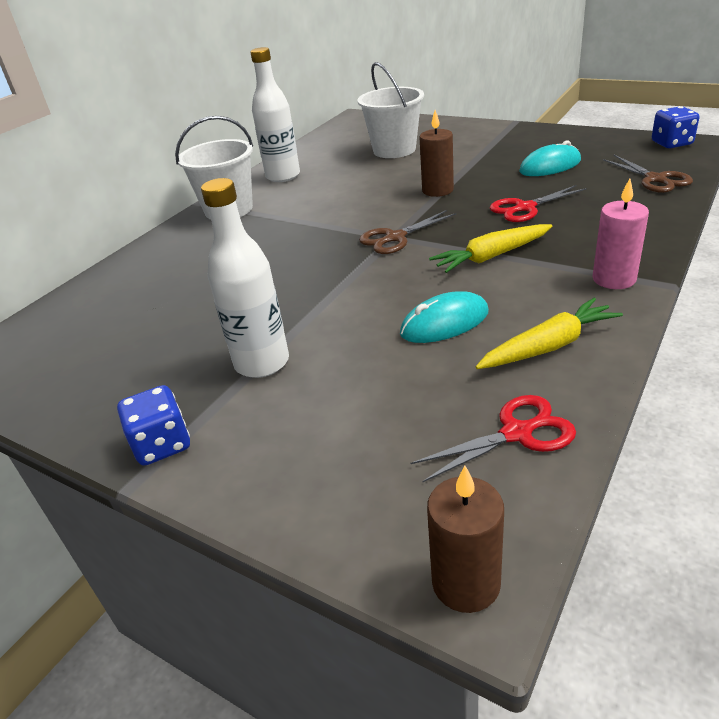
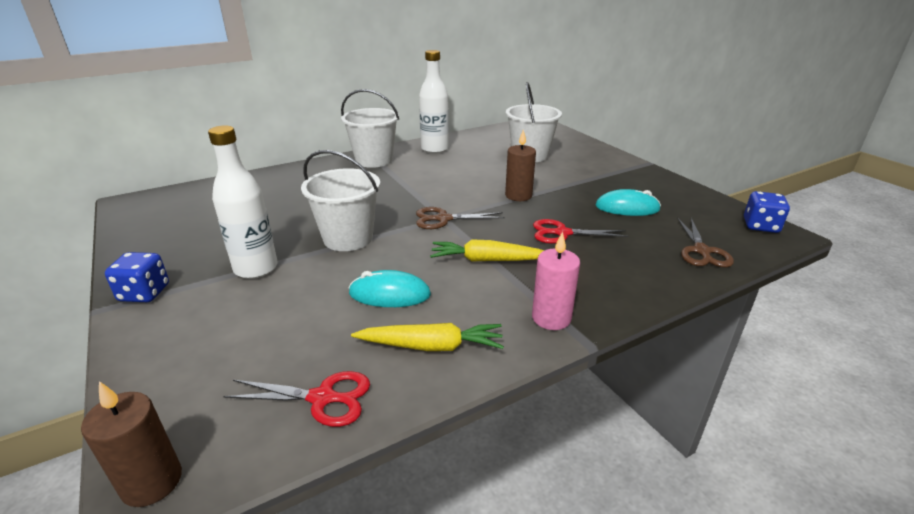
camera: 25 degrees right, 5 degrees down
none -> white bucket [301,150,380,251]

